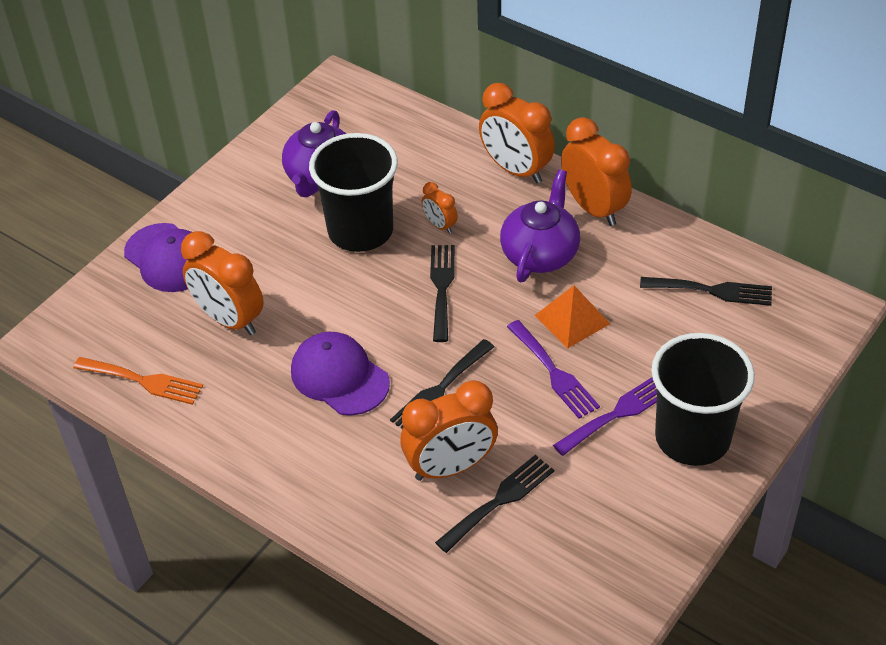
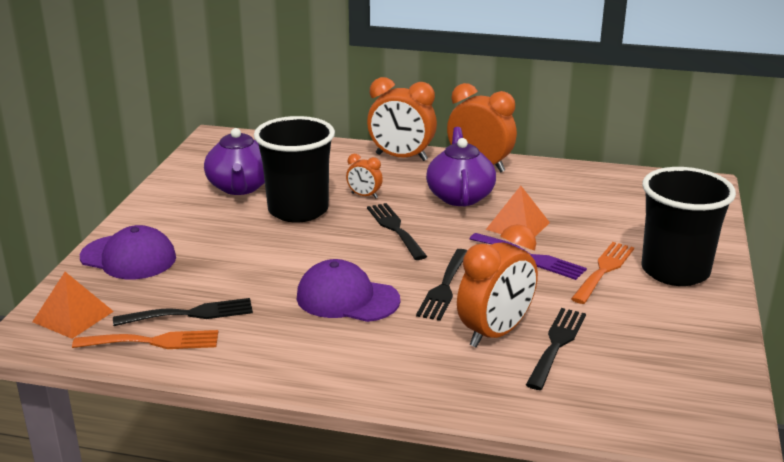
camera: 25 degrees left, 20 degrees down
orange clock [181,231,264,335] -> none
purple fork [553,377,657,456] -> orange fork [571,242,634,304]
black fork [640,277,772,306] -> black fork moved to [113,298,253,326]
none -> orange pyramid [32,272,114,339]

